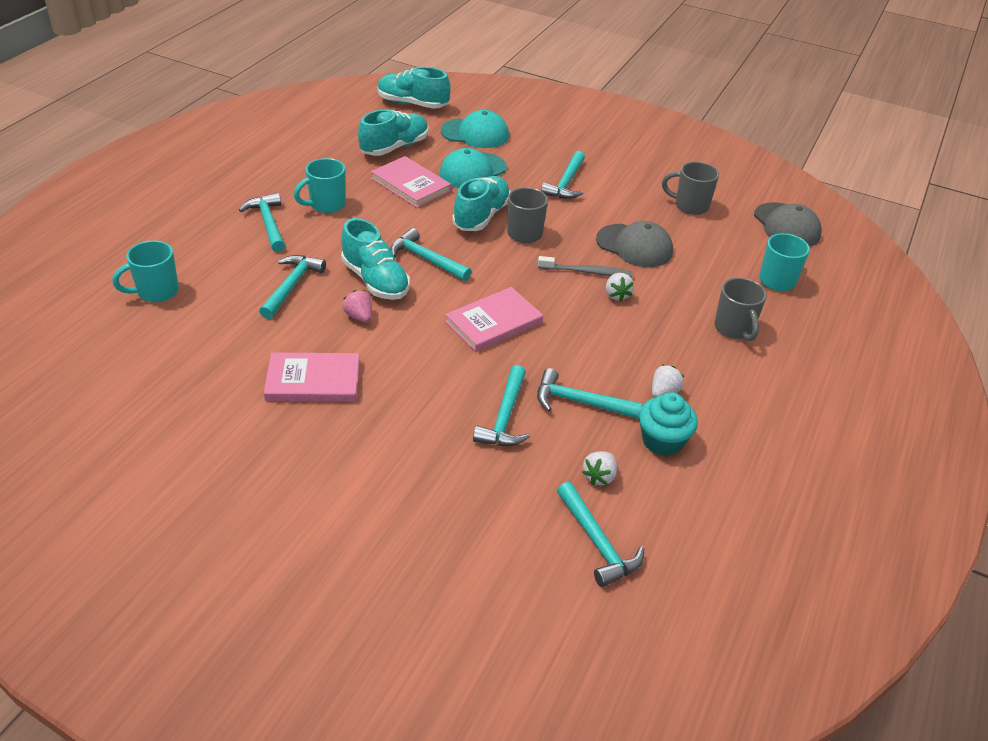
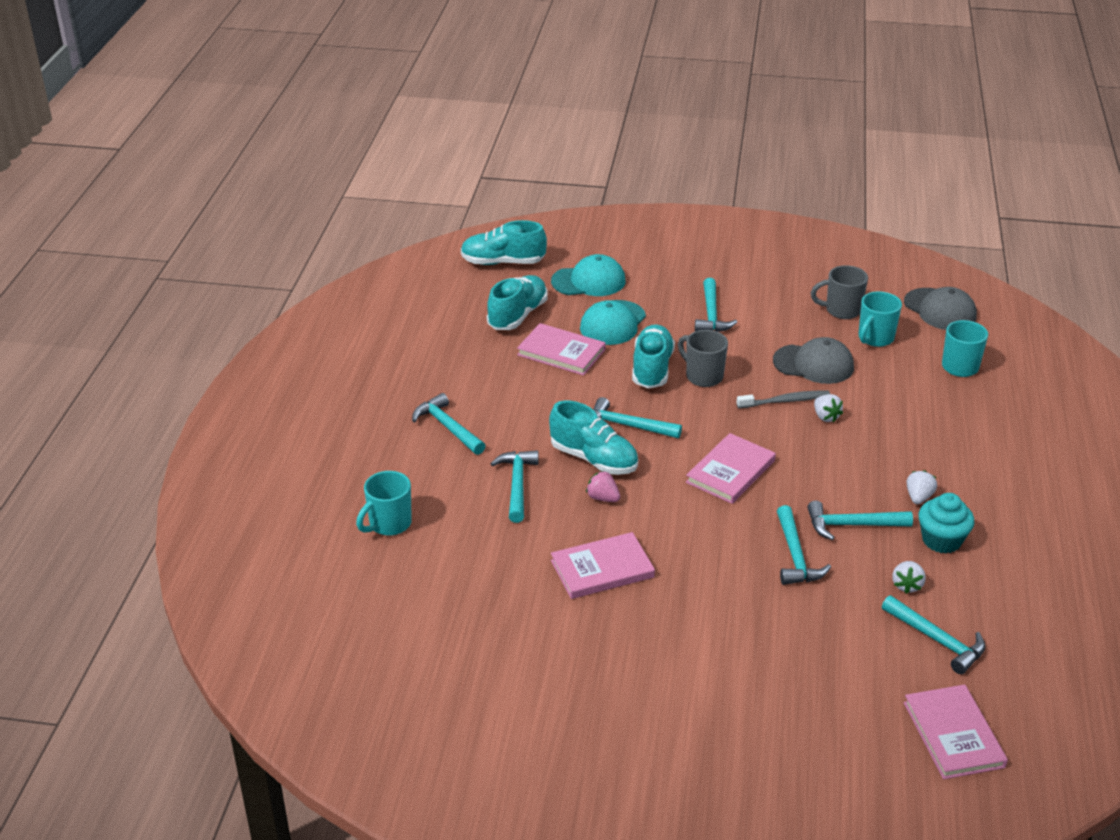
camera: 15 degrees left, 5 degrees down
turquoise mug [294,158,346,213] -> turquoise mug moved to [858,291,902,347]
grey mug [714,278,767,341] -> none
none -> pink book [904,684,1008,779]

